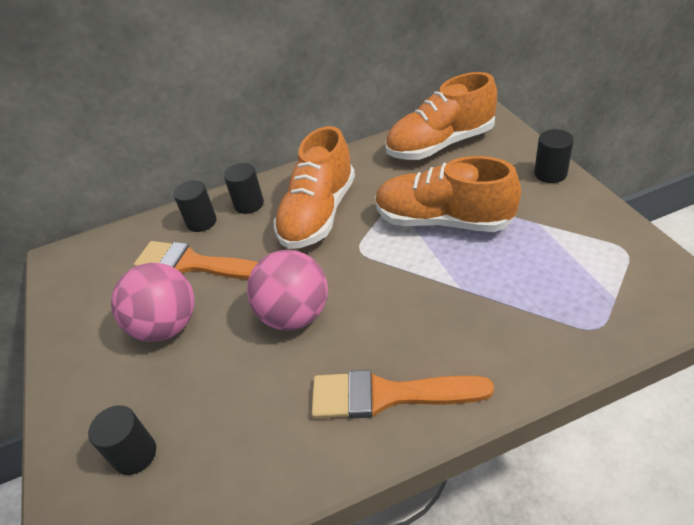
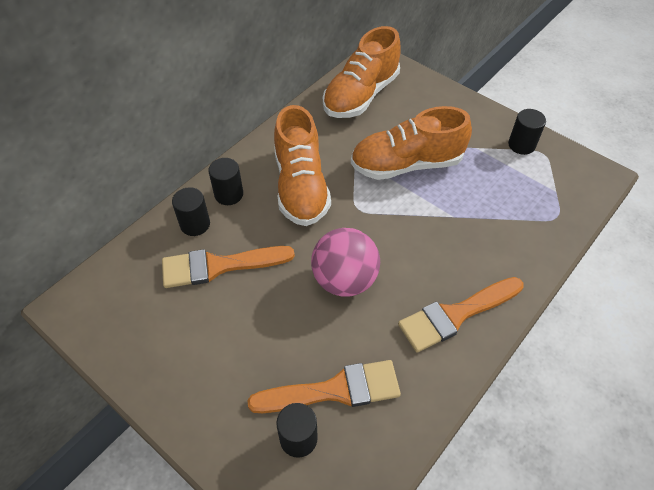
camera: 35 degrees left, 10 degrees up
pink ball [111,263,195,342] -> none
black cylinder [534,129,574,183] -> black cylinder moved to [508,109,546,155]
none -> orange brush [247,360,401,413]

